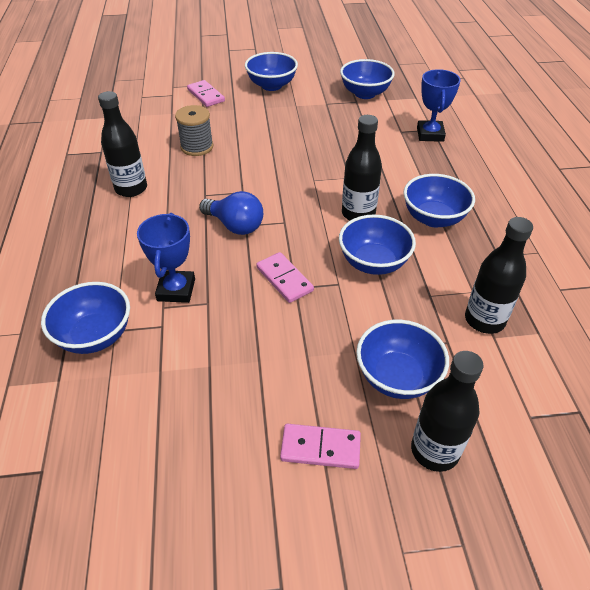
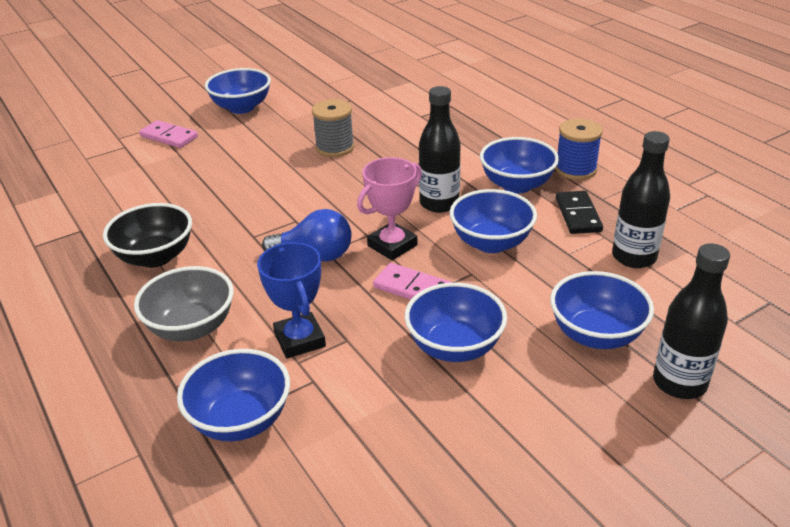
camera: 25 degrees left, 10 degrees down
black bottle [98,91,147,197] -> black bowl [103,203,192,268]
grey spool [175,105,213,156] -> grey spool moved to [312,99,354,157]
pink domino [280,424,361,469] -> none
blue bowl [340,59,395,99] -> blue bowl moved to [405,283,507,362]
blue trophy [417,69,461,142] -> none
none -> grey bowl [134,266,234,341]
none -> pink trophy [357,157,422,260]
none -> blue spool [555,119,603,180]
none -> black domino [556,191,603,234]

